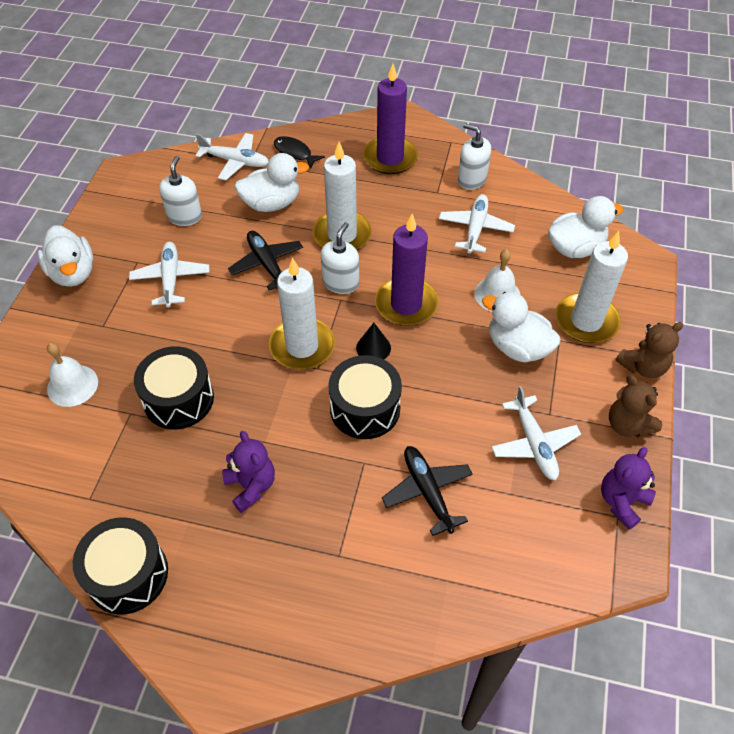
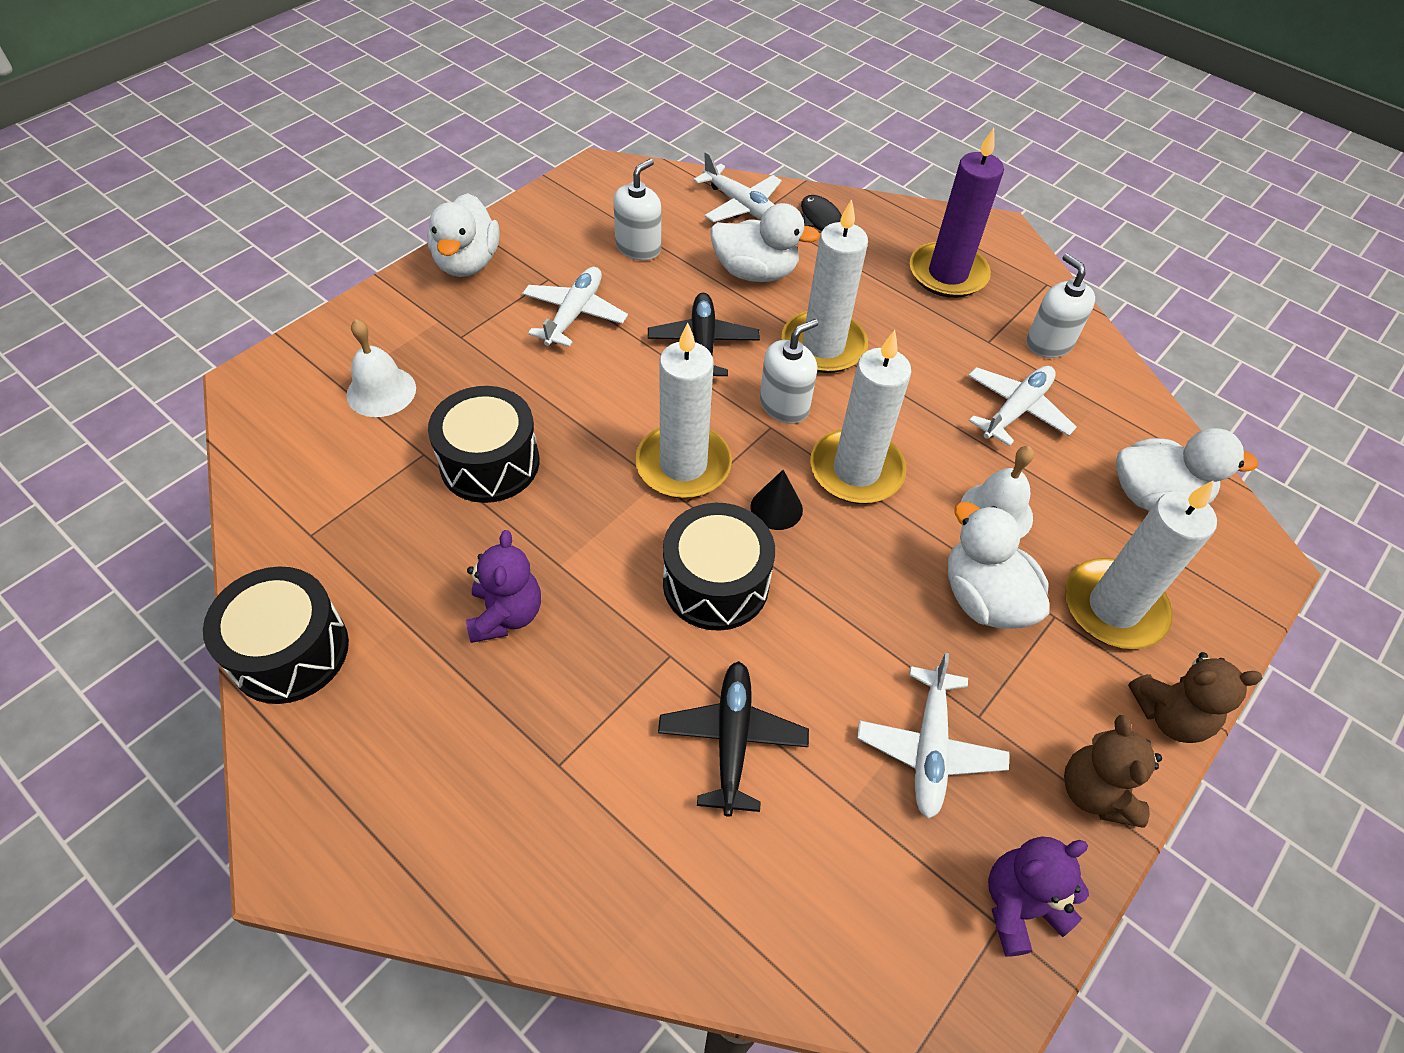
camera: 25 degrees right, 0 degrees up
purple candle [375,214,438,326] -> white candle [810,330,911,504]

